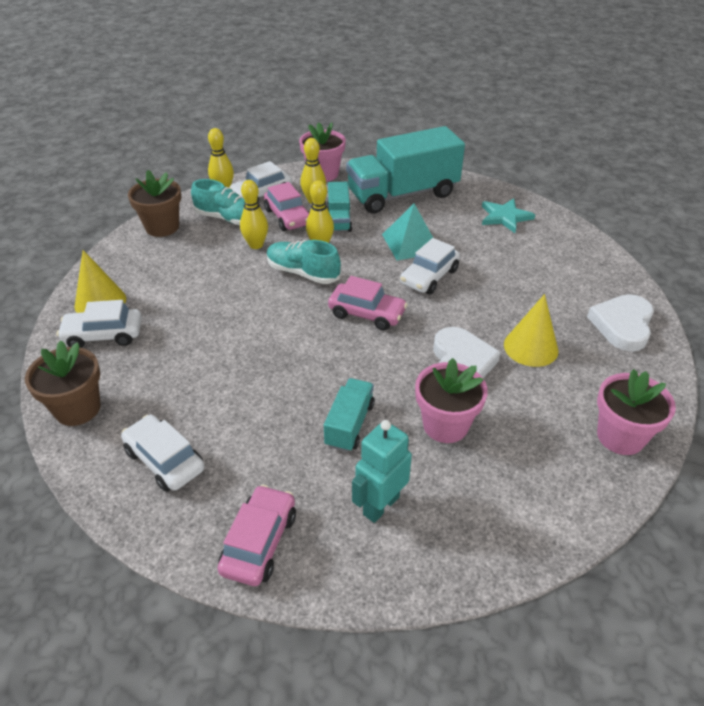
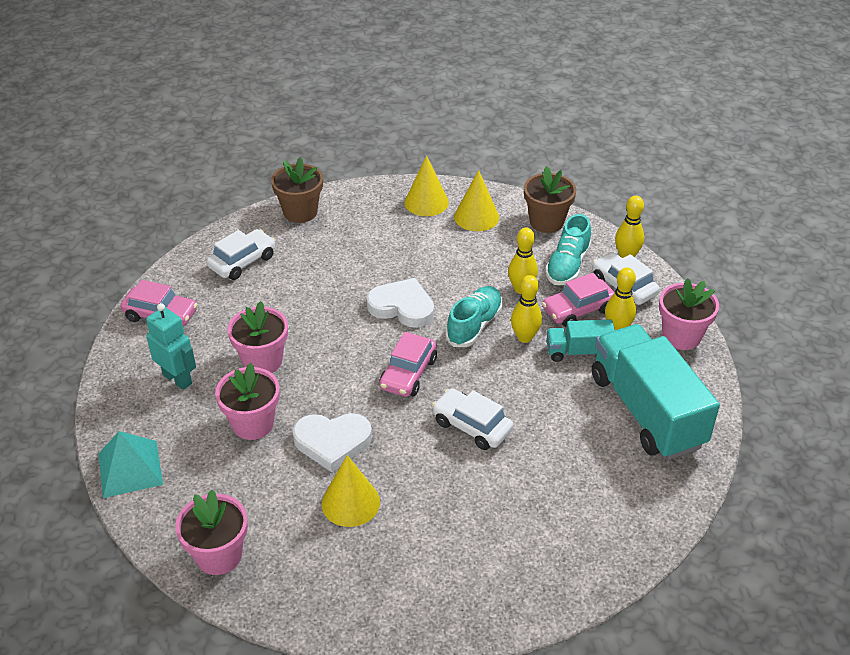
camera: 90 degrees right, 0 degrees up
white car [57,300,142,348] -> none
turquoise truck [324,378,375,452] -> pink flower pot [227,301,288,373]
turquoise pyramid [382,204,433,261] -> turquoise pyramid moved to [98,431,163,498]
turquoise star [482,198,535,233] -> none
white heart [587,294,654,352] -> white heart moved to [367,278,434,328]
none -> yellow cone [454,170,499,231]

